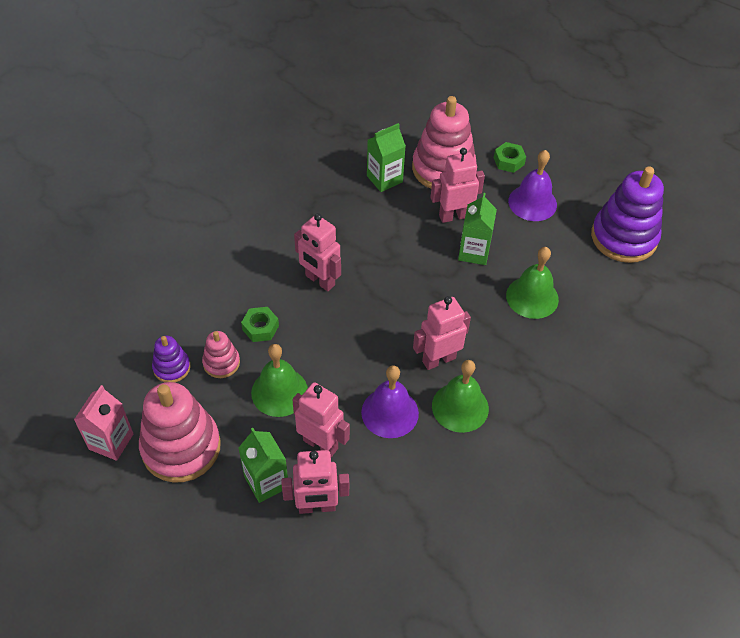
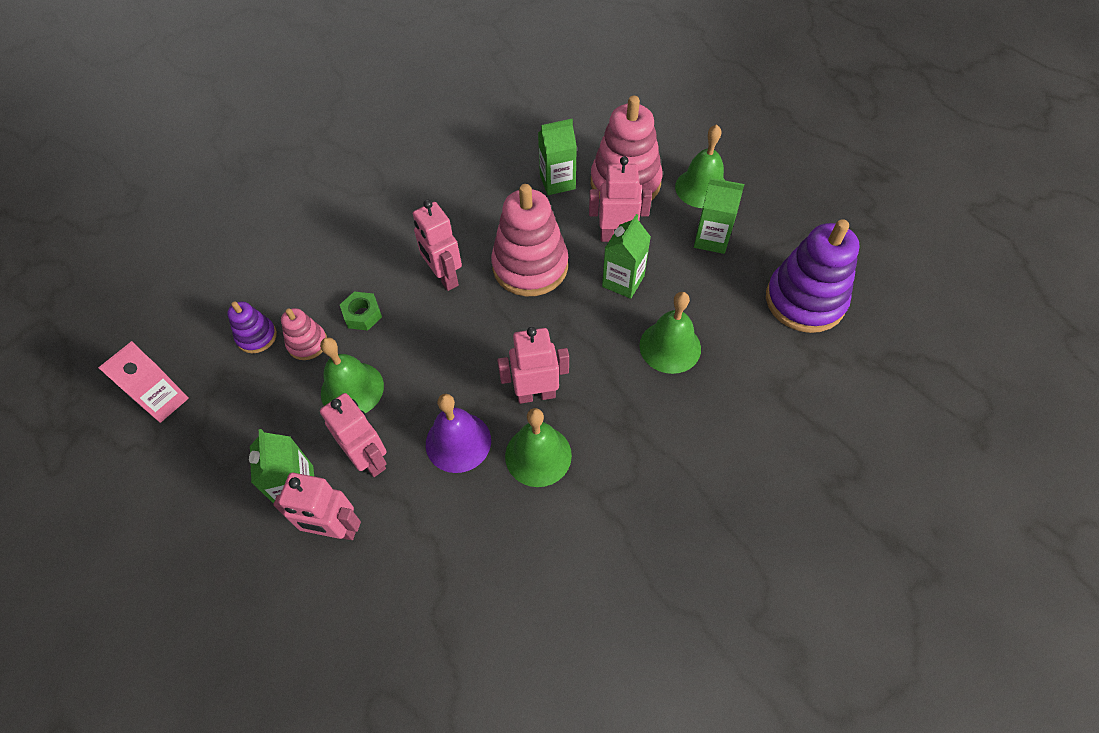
camera: 20 degrees right, 5 degrees up
pink stacking toy [139,382,221,483] -> pink stacking toy moved to [491,184,568,296]
green nut [494,142,526,173] -> green bell [675,124,725,208]
purple bell [508,150,557,221] -> green carton [694,178,744,254]

